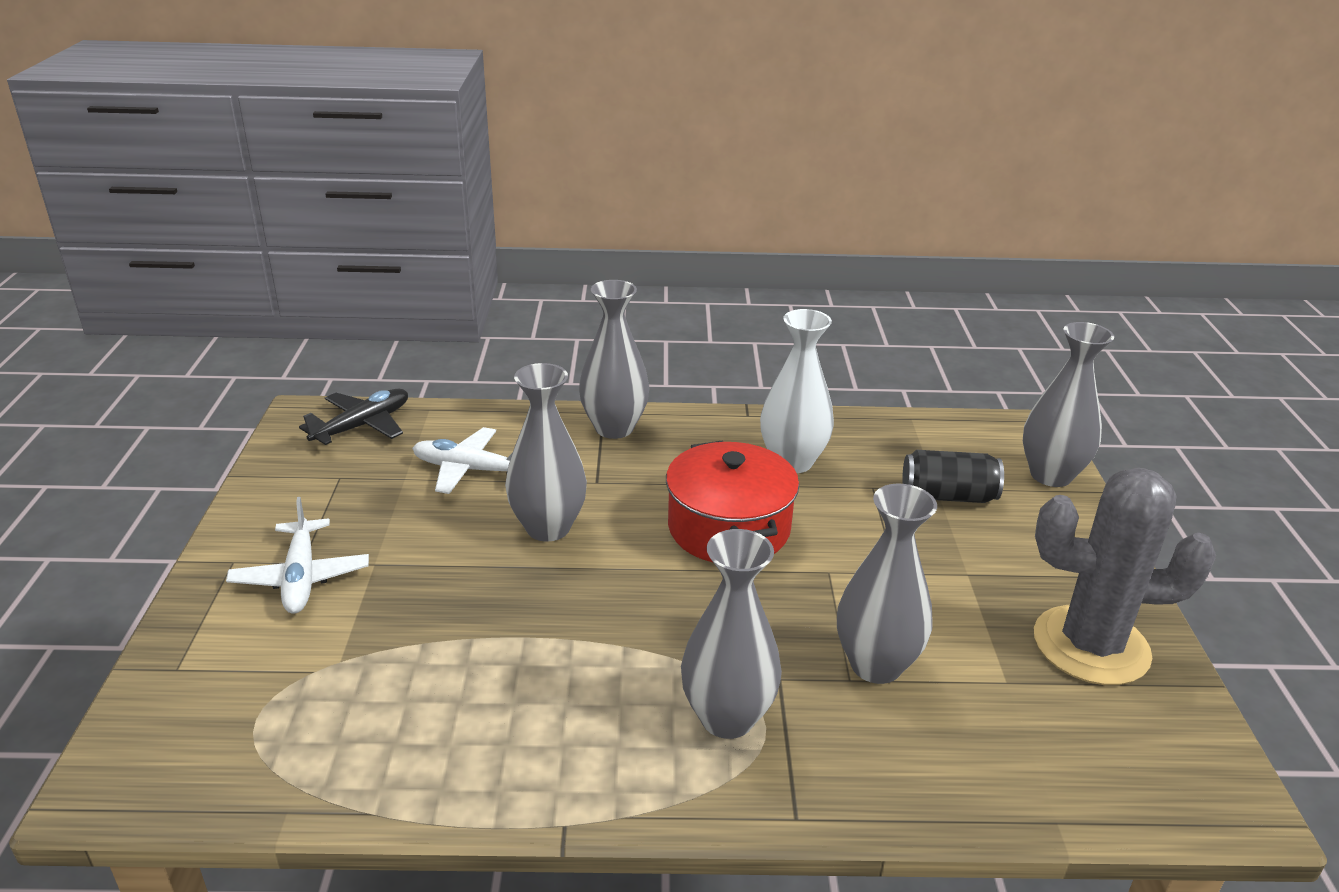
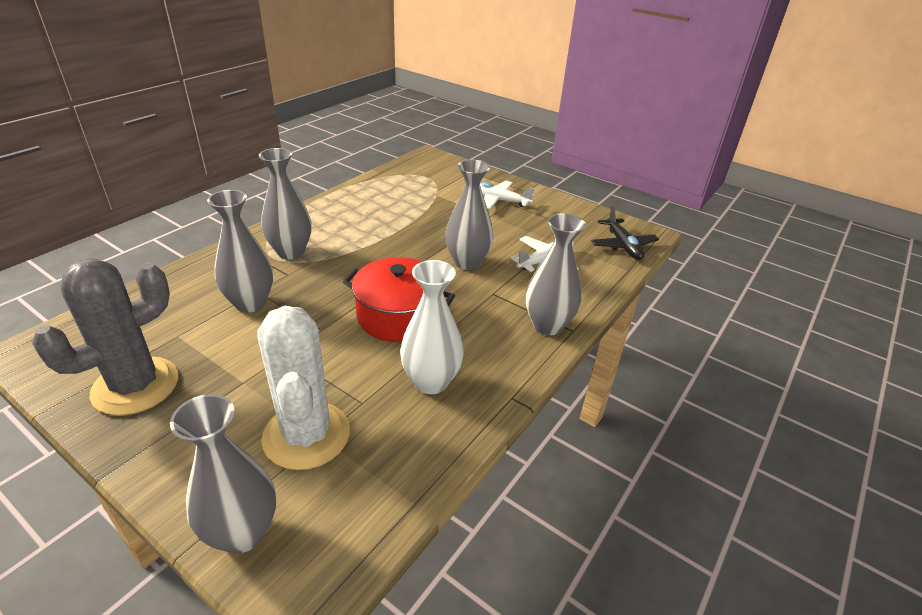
camera: 125 degrees right, 5 degrees up
black can [902,450,1004,503] -> white cactus [257,306,350,470]

